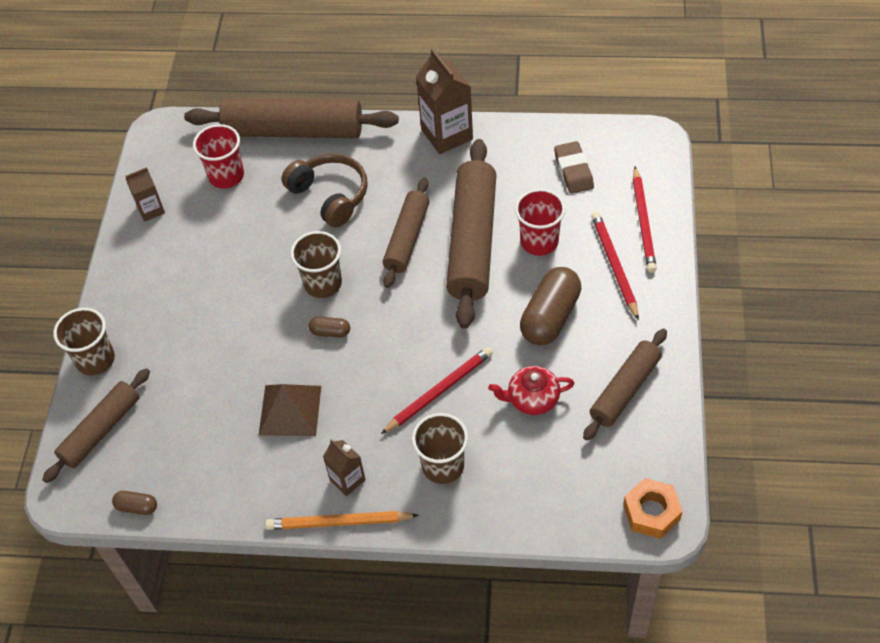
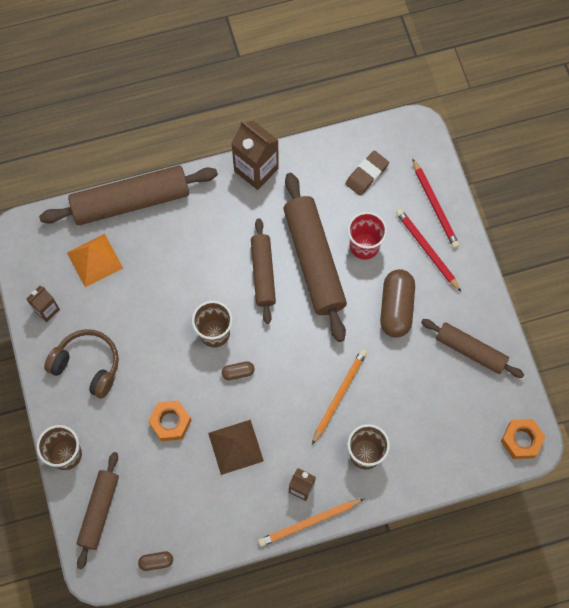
camera: 25 degrees left, 15 degrees up
red cup [193,124,244,189] -> orange pyramid [67,234,123,287]
brown headphones [281,153,368,228] -> brown headphones moved to [44,329,119,399]
red pencil [381,347,493,434] -> orange pencil [312,349,367,445]
red teapot [488,366,575,415] -> none
brown eraser [554,141,594,194] -> brown eraser turned 75 degrees clockwise [345,151,389,196]
brown rolling pin [583,329,667,441] -> brown rolling pin turned 75 degrees counterclockwise [421,319,524,378]
none -> orange nut [148,400,192,441]

